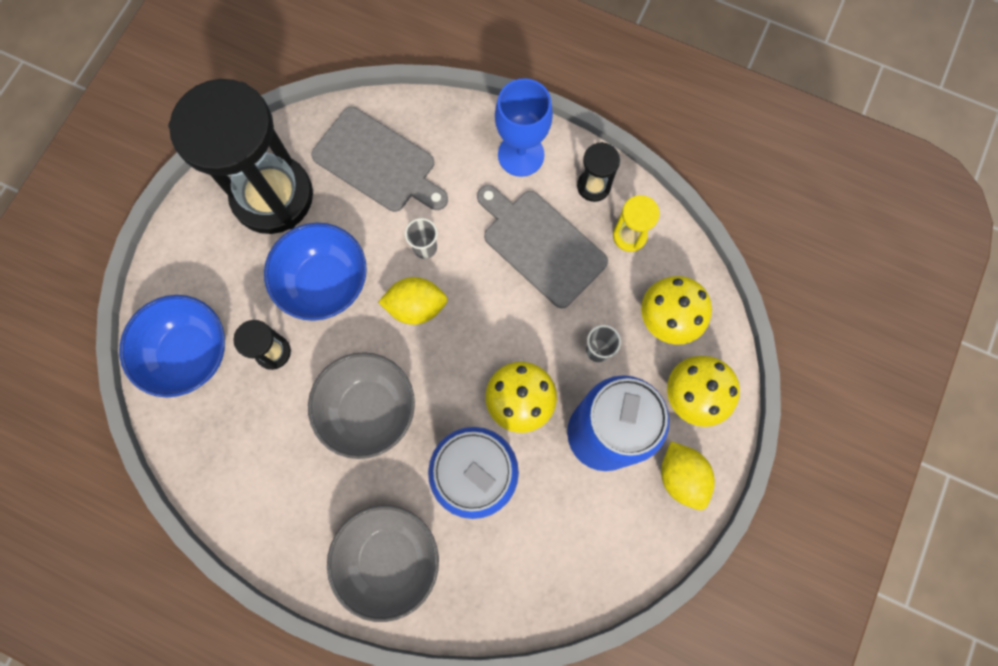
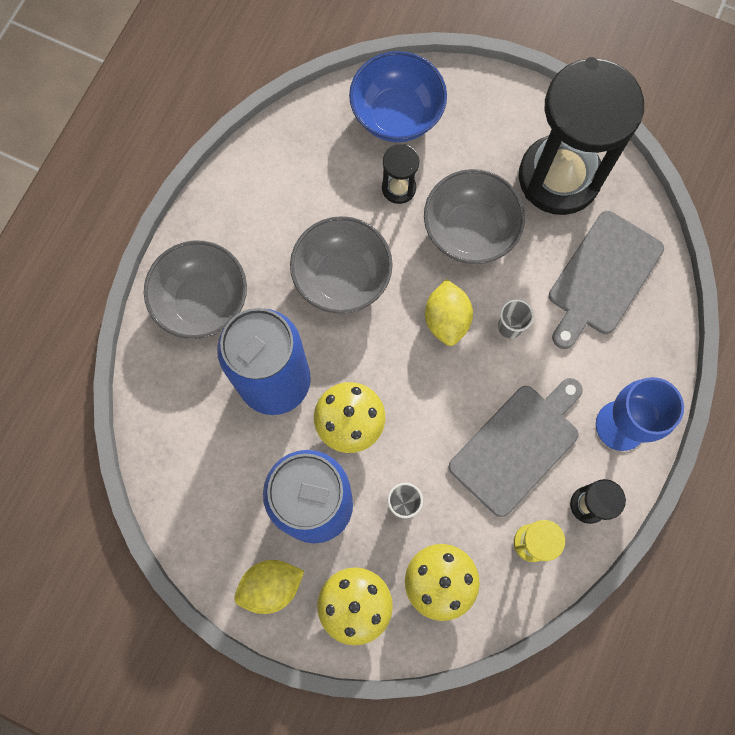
camera: 90 degrees right, 0 degrees up
blue bowl [264,223,367,321] -> grey bowl [424,169,525,264]

